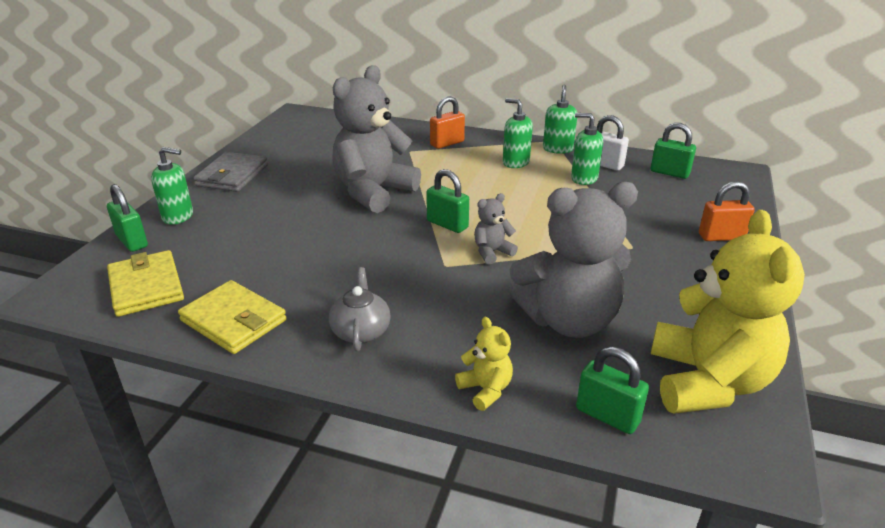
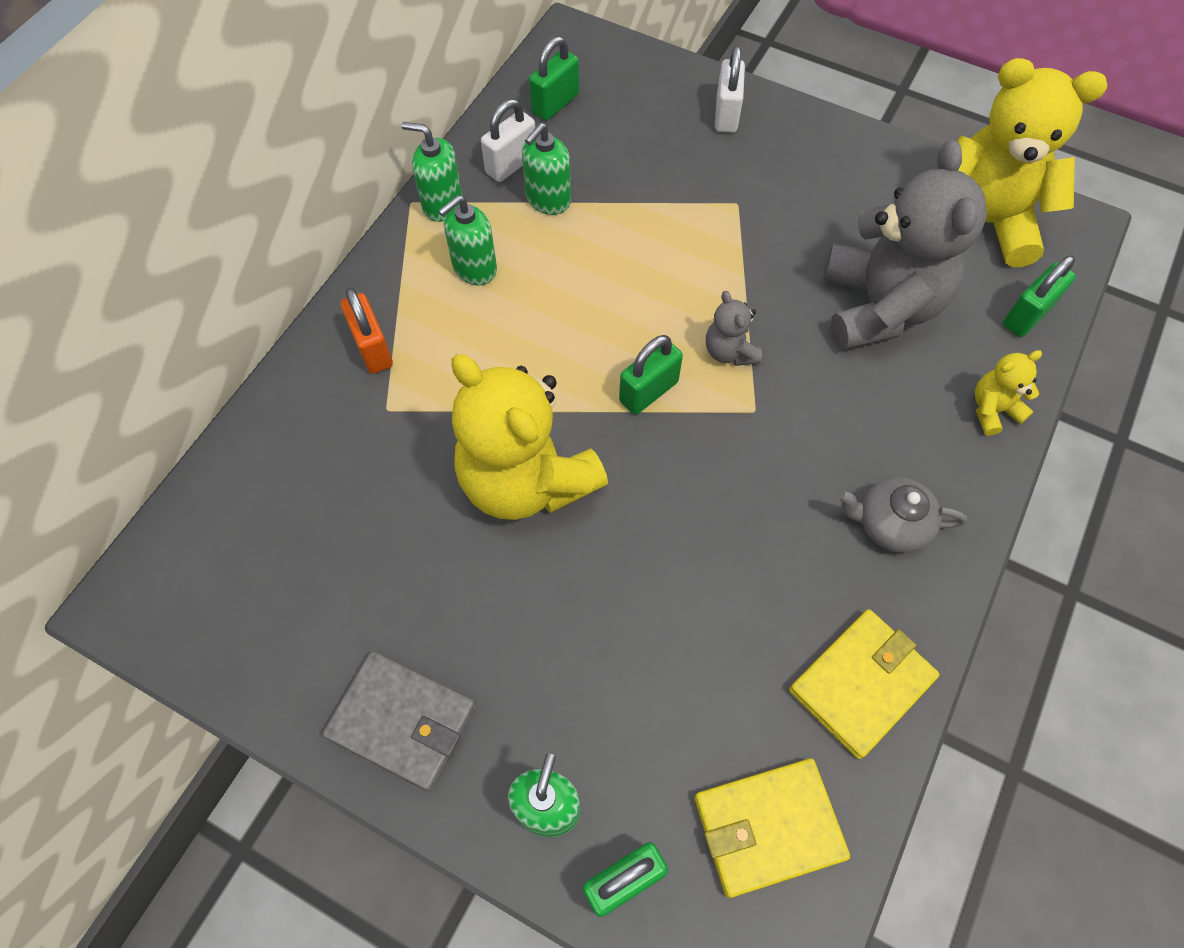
camera: 80 degrees left, 30 degrees up
grey teddy bear [332,65,421,213] -> yellow teddy bear [452,354,608,520]
orange padlock [699,181,755,241] -> white padlock [715,46,745,133]

